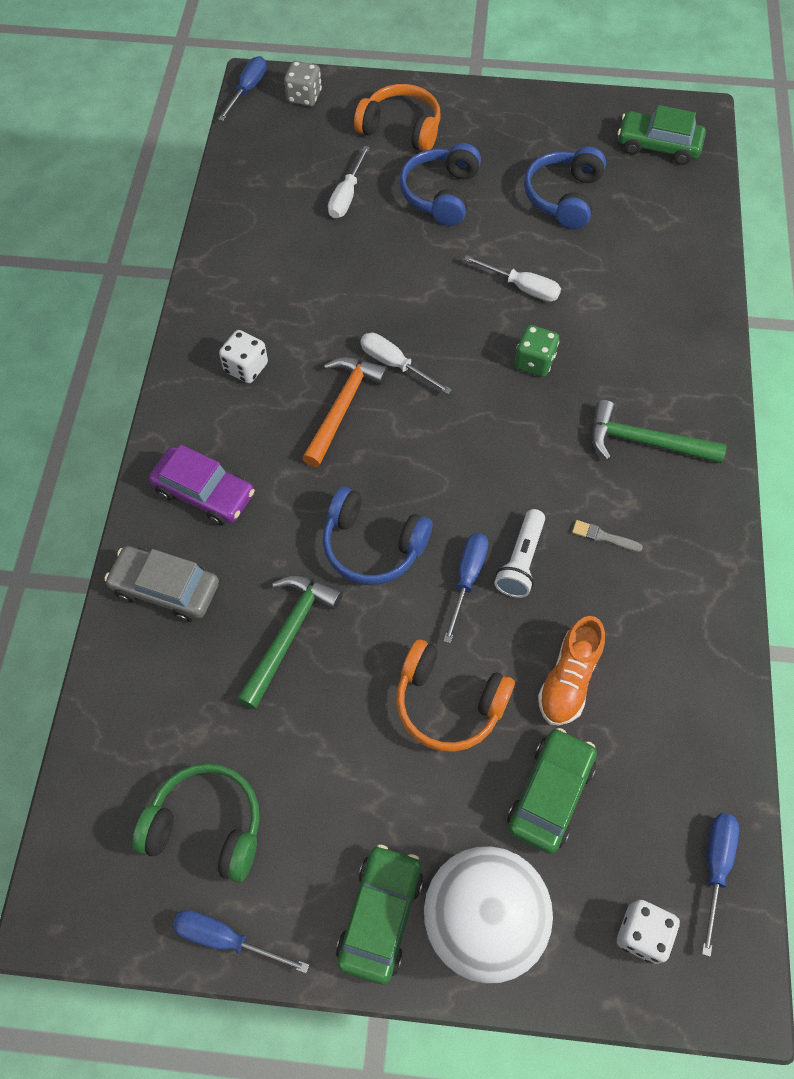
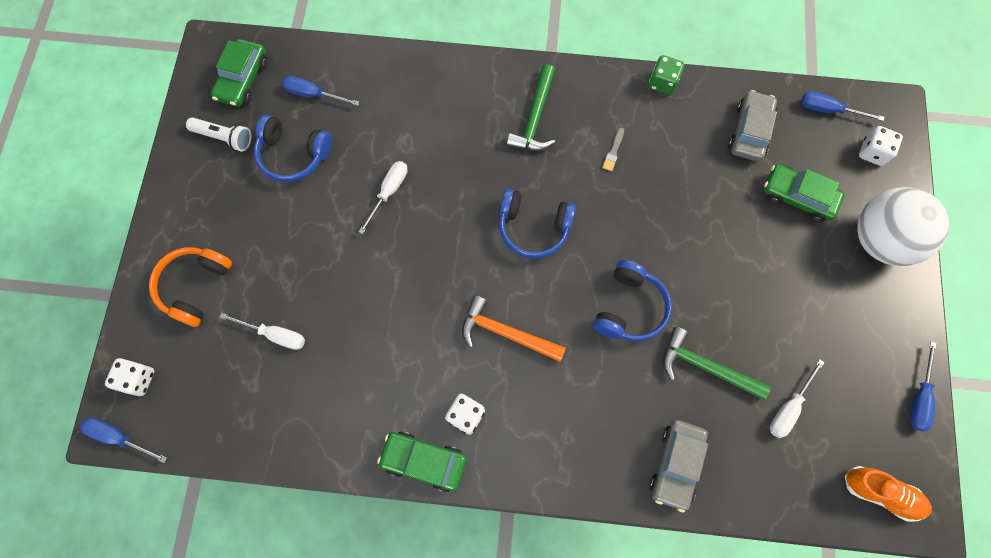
camera: 90 degrees left, 10 degrees up
green headphones [132,763,260,882] -> none
purple car [149,445,255,526] -> none
grey dice [284,61,322,107] -> white dice [105,358,154,396]
green car [336,844,423,985] -> green car moved to [377,431,467,492]
white screwdriver [360,333,452,394] -> white screwdriver moved to [770,359,825,438]
orange headphones [396,640,515,752] -> none
blue headphones [399,143,481,226] -> blue headphones moved to [499,189,576,259]
blue screwdriver [443,533,488,643] -> blue screwdriver moved to [282,76,360,106]
white flashlight [495,509,545,598] -> white flashlight moved to [186,117,252,152]
green dice [514,325,559,377] -> green dice moved to [649,55,684,95]
orange shoe [538,616,605,725] -> orange shoe moved to [845,466,932,522]
none -> grey car [728,90,777,161]

